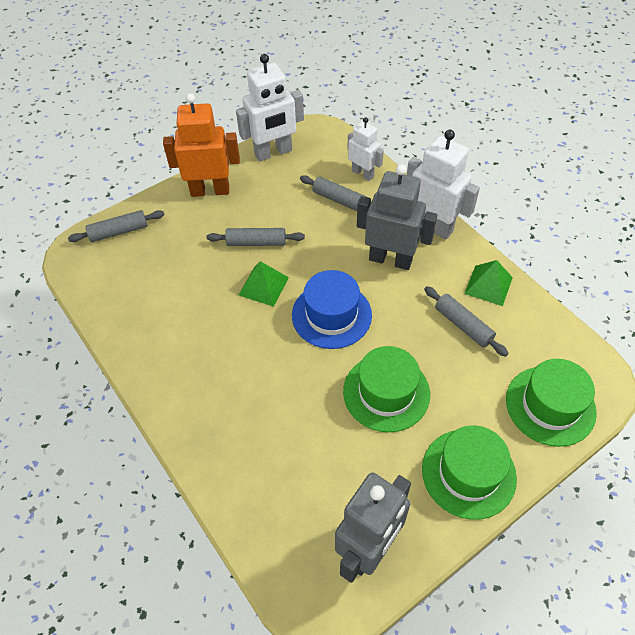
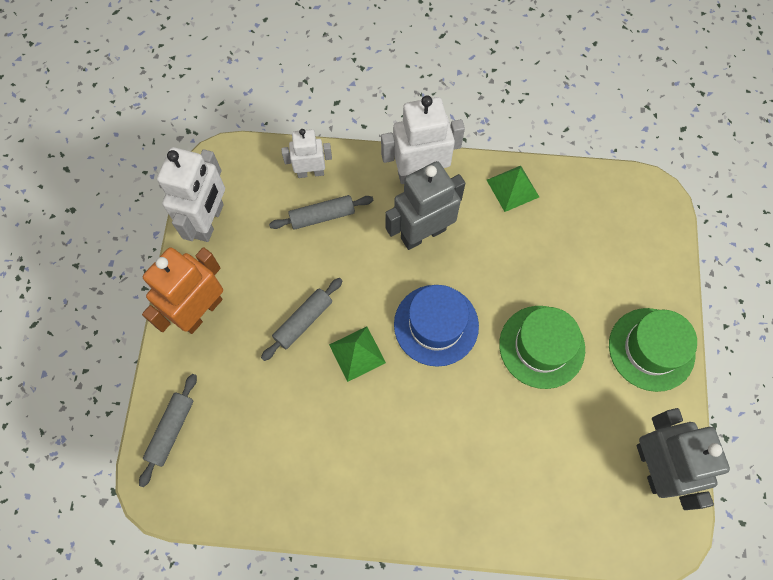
camera: 50 degrees left, 15 degrees up
grey rolling pin [424,286,509,357] -> none
green hat [506,359,597,447] -> none

